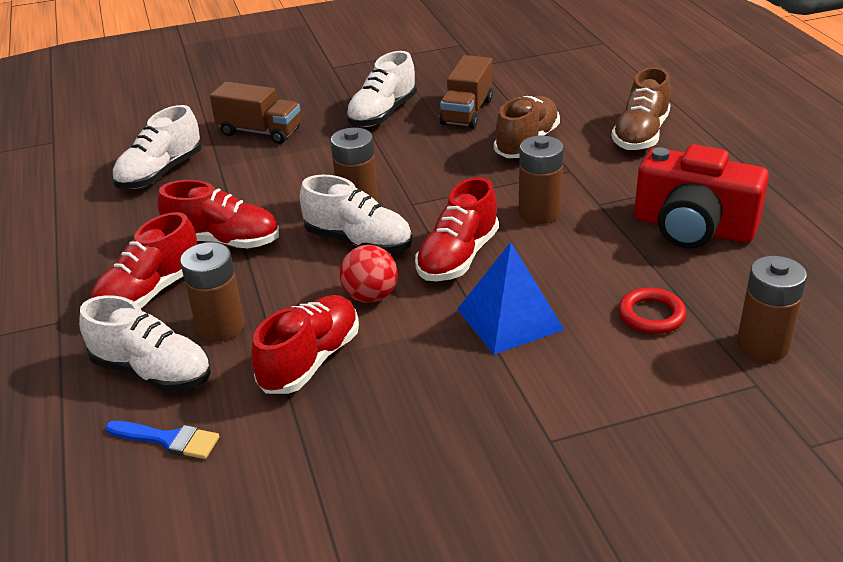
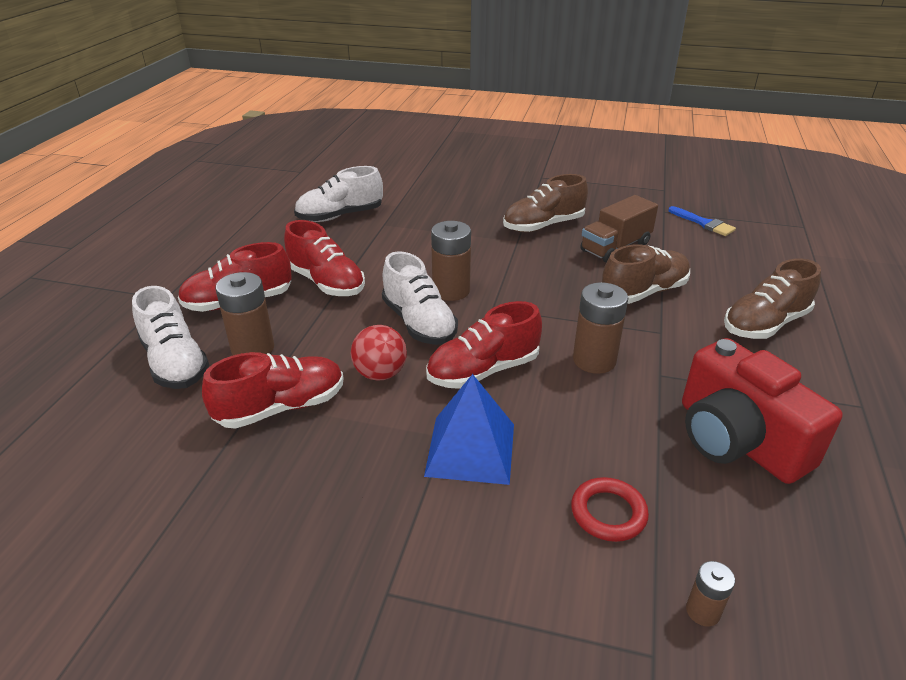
camera: 30 degrees right, 0 degrees up
blue brush [105,421,219,459] -> blue brush moved to [668,206,736,236]
brown truck [210,82,300,144] -> none
white shoe [346,51,417,127] -> brown shoe [503,174,588,232]
brown battery [737,256,807,361] -> brown battery [686,561,735,627], size x0.53

